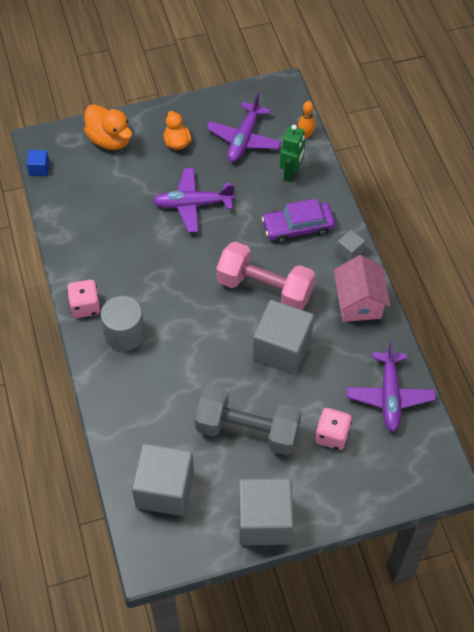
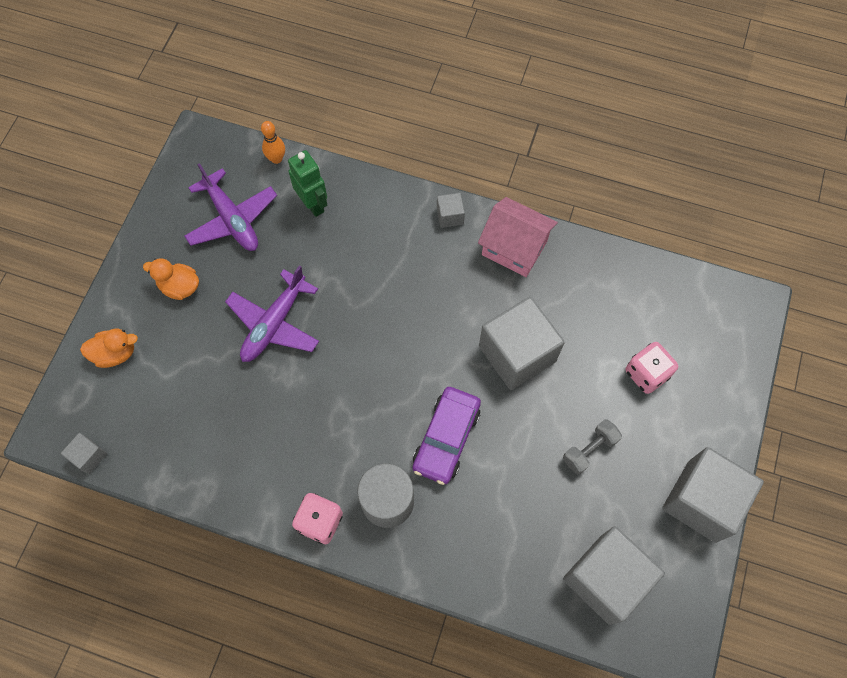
camera: 55 degrees left, 10 degrees up
blue cube [26,150,50,176] -> grey cube [61,433,107,474]
orange duck [84,104,132,150] -> orange duck [80,329,138,368], size x0.65
grey dumbbell [195,385,302,455] -> grey dumbbell [563,419,622,474], size x0.48
pink dumbbell [216,241,315,310] -> none
purple car [262,198,335,244] -> purple car moved to [413,387,481,485]
purple plane [346,341,436,432] -> none

